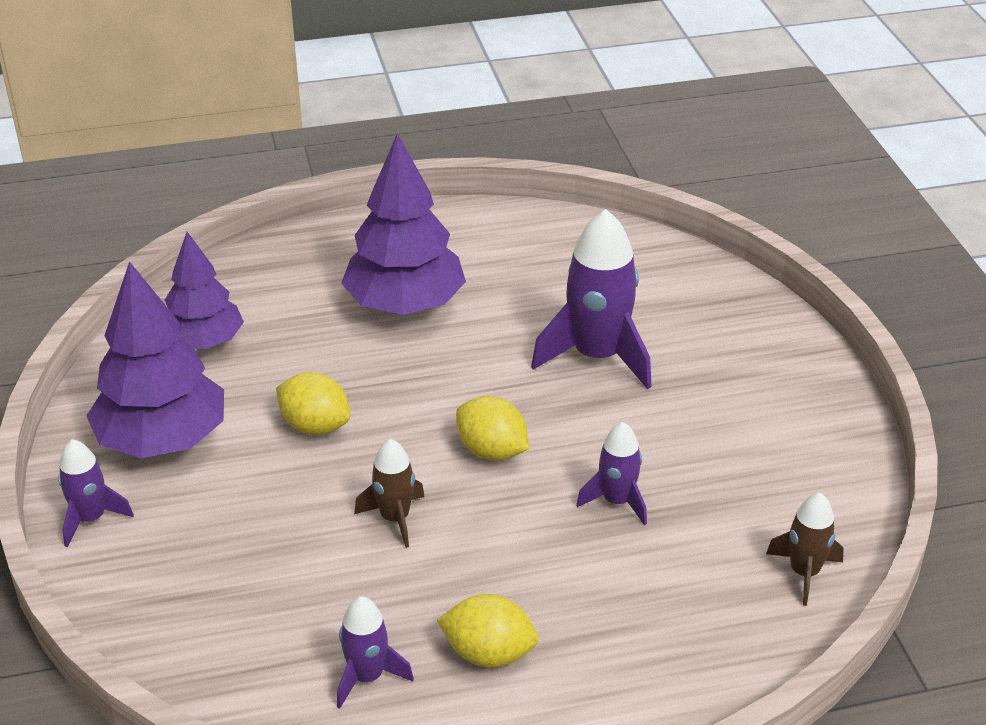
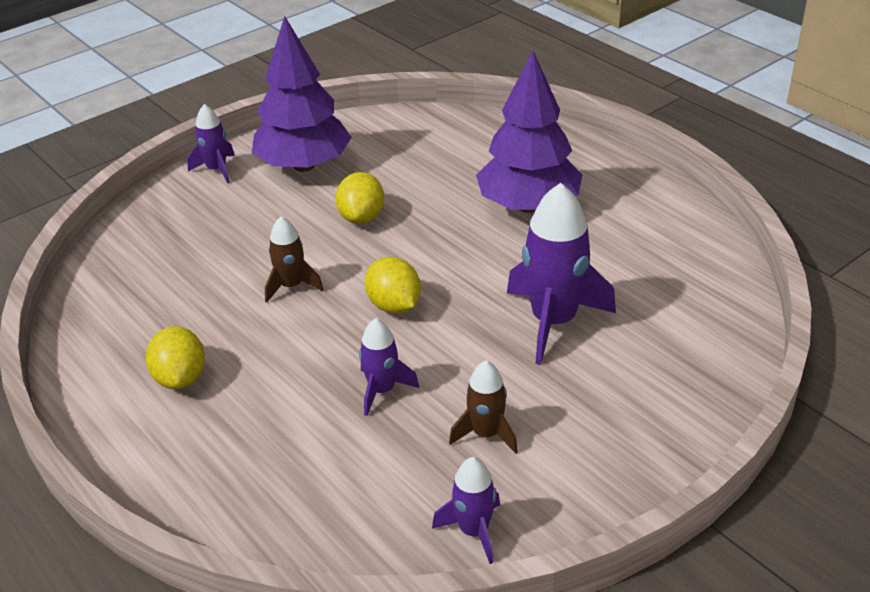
camera: 65 degrees right, 0 degrees up
purple tree [165,232,244,350] -> none
purple rocket [337,596,414,709] -> purple rocket moved to [432,457,500,564]
yellow lemon [456,396,529,461] -> yellow lemon turned 45 degrees counterclockwise [365,257,421,314]
brown rocket [766,493,844,606] -> brown rocket moved to [449,361,518,454]

